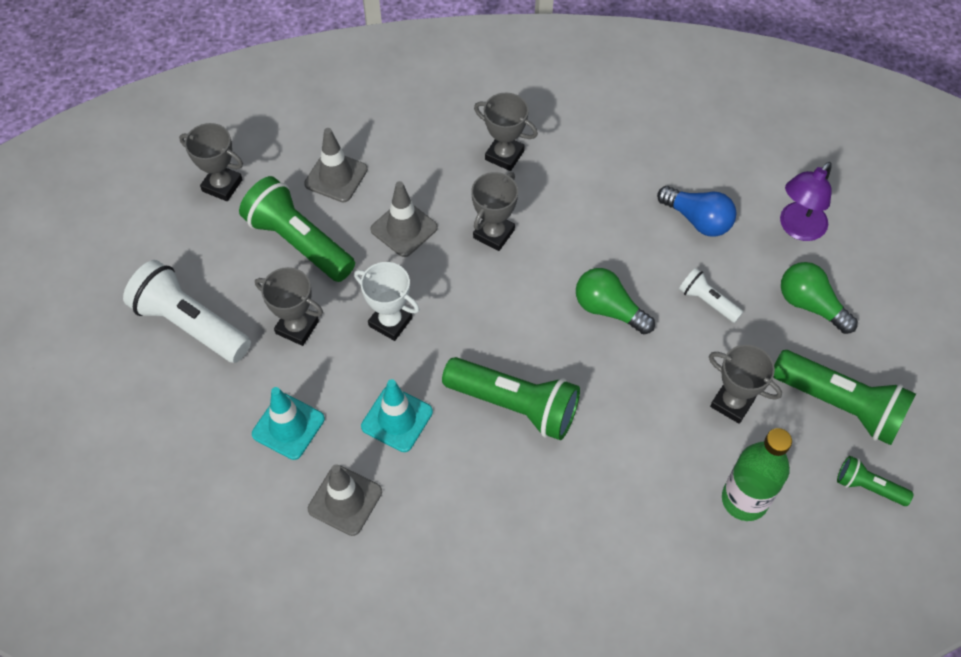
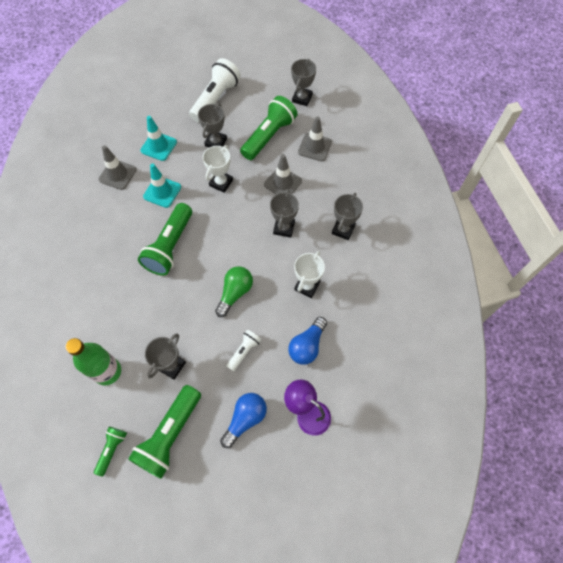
camera: 85 degrees right, 5 degrees up
grey trophy [471,172,518,251] -> grey trophy turned 75 degrees clockwise [270,190,299,238]
green light bulb [781,262,858,334] -> blue light bulb [220,393,267,448]
none -> white trophy [294,251,325,298]

